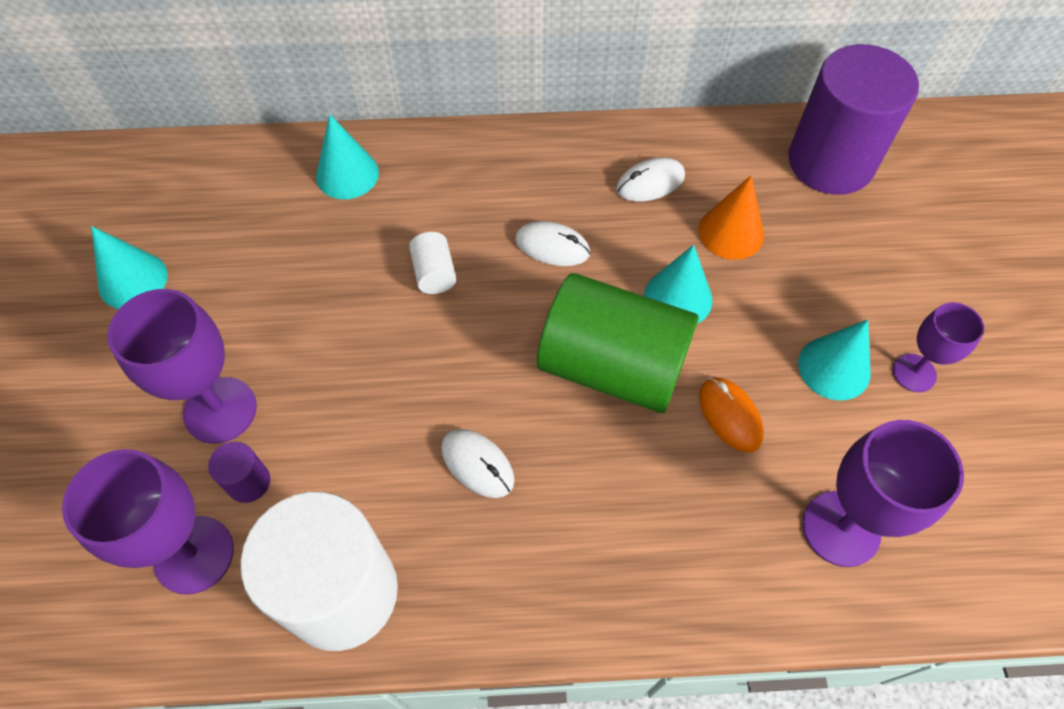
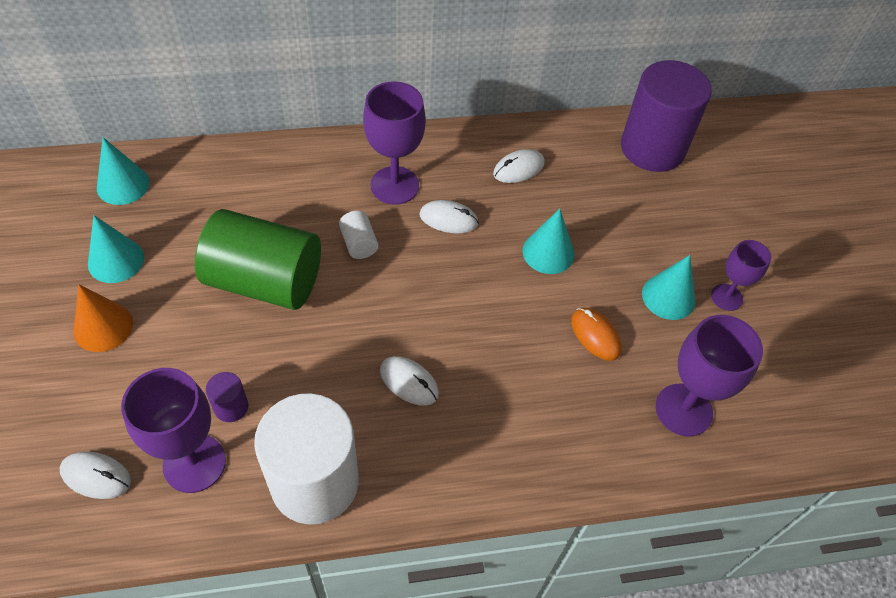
camera: 10 degrees left, 5 degrees down
purple goblet [108,289,257,444] -> purple goblet moved to [363,81,426,205]
turquoise cone [316,114,379,199] -> turquoise cone moved to [97,137,150,205]
green cylinder [537,273,699,413] -> green cylinder moved to [195,209,321,310]
orange cone [698,175,764,260] -> orange cone moved to [74,285,133,352]
none -> white mouse [60,452,131,499]

